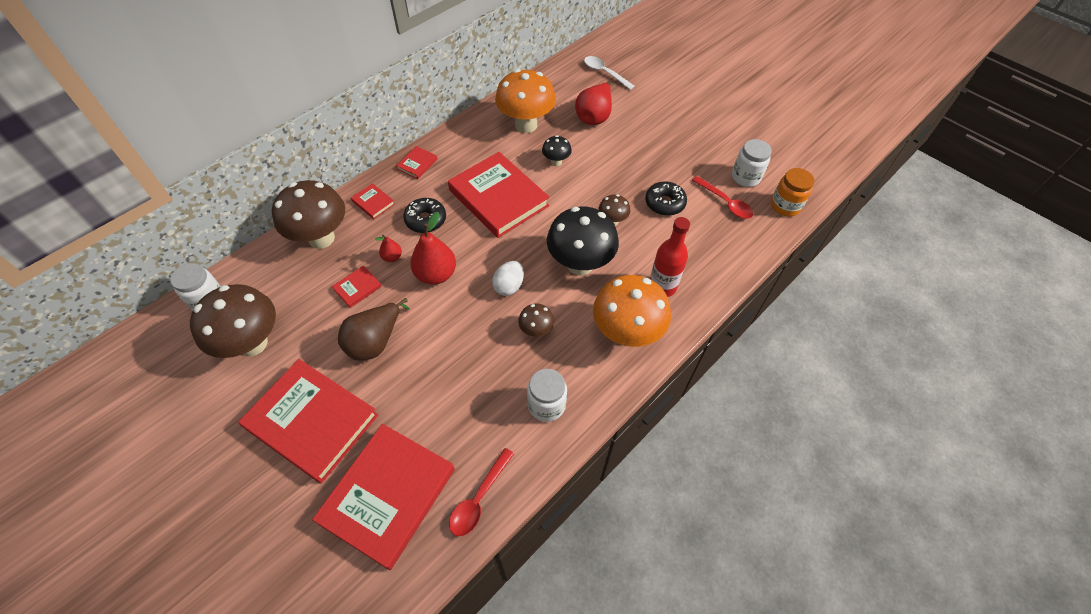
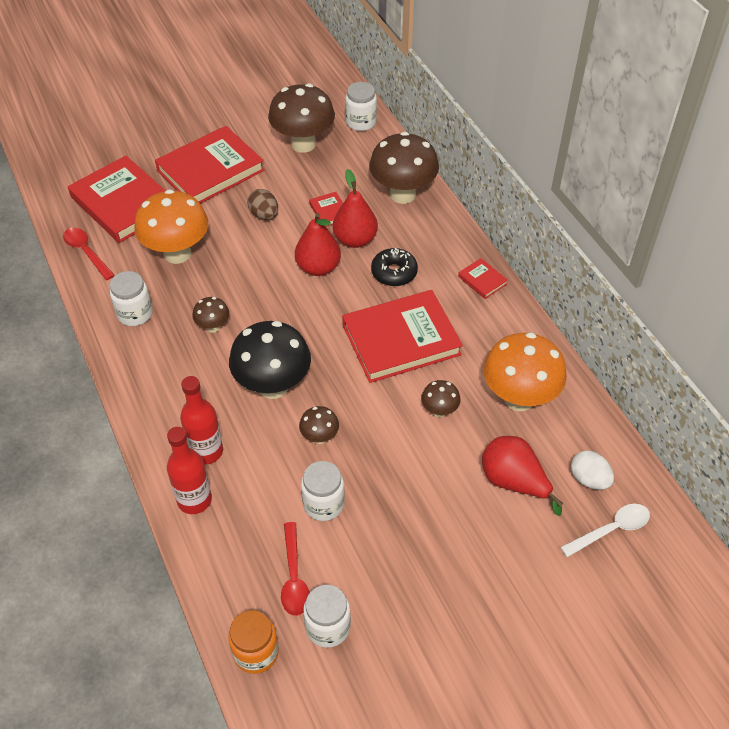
camera: 110 degrees right, 5 degrees down
brown pear [338,298,410,361] -> brown egg [248,189,278,220]
red book [351,183,395,219] -> none
red pear [375,235,402,262] -> red pear [333,169,378,248], size x1.98
white egg [492,261,524,296] -> white egg moved to [571,450,614,490]
black mushroom [542,135,572,166] -> brown mushroom [421,380,461,417]
orange mushroom [593,275,671,347] -> orange mushroom moved to [134,189,208,264]
black donut [645,182,687,216] -> white jar [301,461,345,521]
red spoon [692,176,754,219] -> red spoon turned 75 degrees counterclockwise [281,522,309,616]
none -> red bottle [167,427,212,514]

